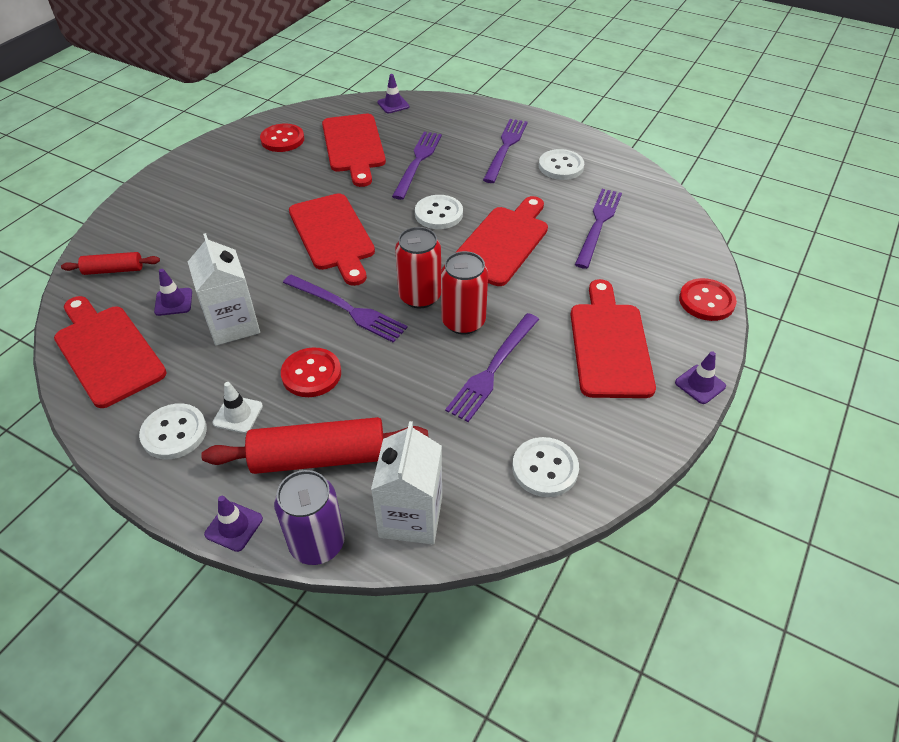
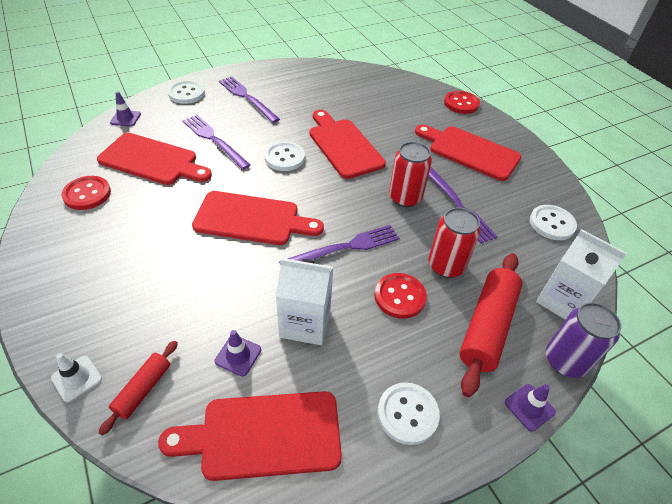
camera: 60 degrees left, 0 degrees up
white traffic cone [213,382,263,433] -> white traffic cone moved to [51,353,102,402]
red can [395,227,441,309] -> red can moved to [428,207,481,278]
white button [539,149,584,180] -> white button moved to [168,80,205,104]
purple fork [575,189,622,269] -> none
purple traffic cone [675,351,726,404] -> none

